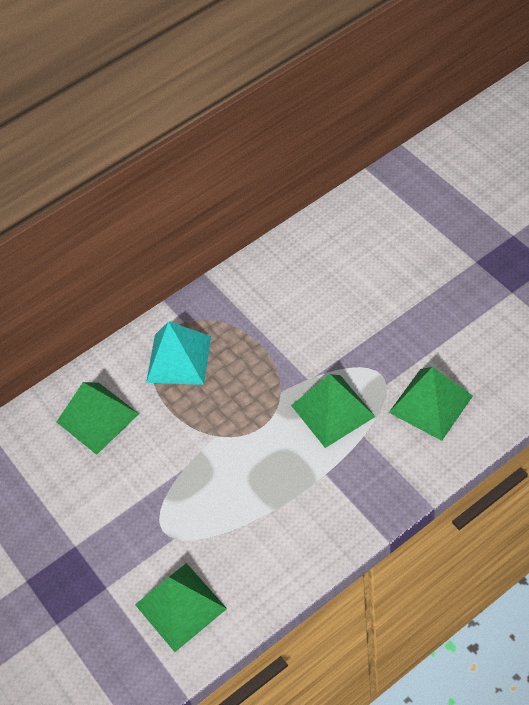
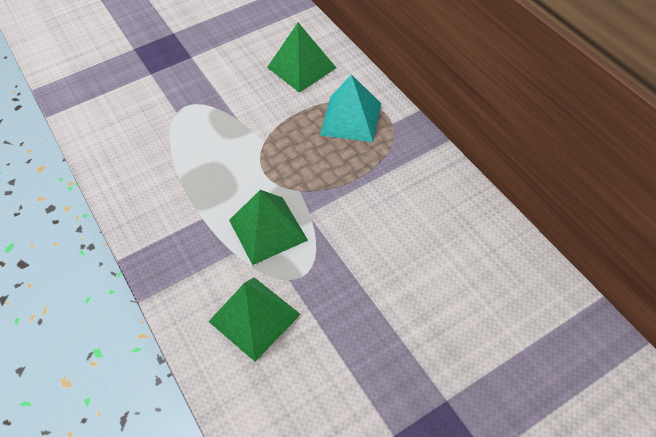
camera: 90 degrees right, 0 degrees up
green pyramid [135,563,227,652] -> none

